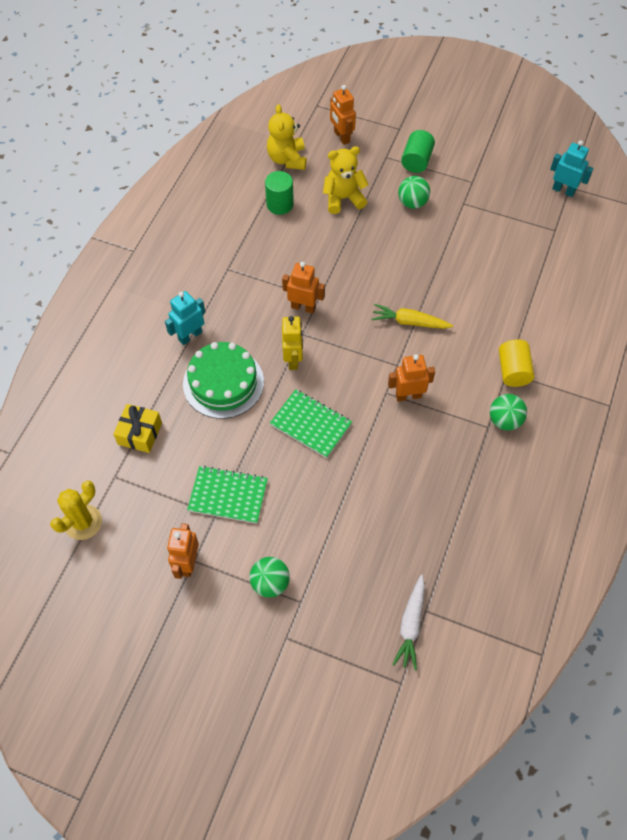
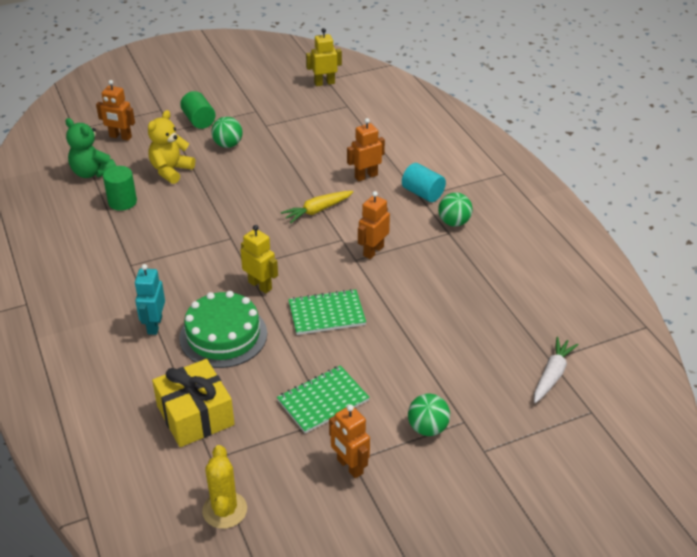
camera: 45 degrees left, 20 degrees down
yellow gift [113,404,162,453] -> yellow gift [152,359,235,447], size x1.51
yellow teddy bear [267,104,307,170] -> green teddy bear [65,118,116,178]
orange robot [282,262,325,314] -> orange robot moved to [347,118,385,181]
white carrot [392,575,425,671] -> white carrot turned 120 degrees counterclockwise [534,337,579,403]
yellow cylinder [499,339,534,387] -> turquoise cylinder [402,163,446,202]
turquoise robot [550,140,593,197] -> yellow robot [306,28,342,86]

